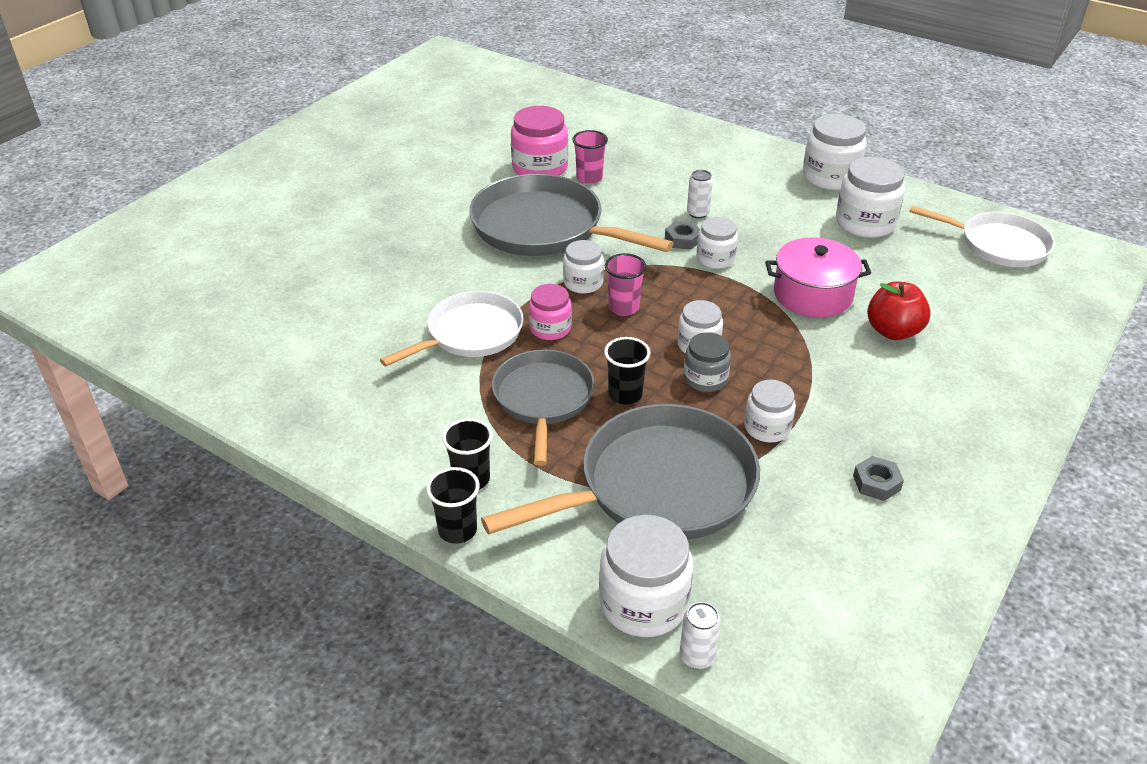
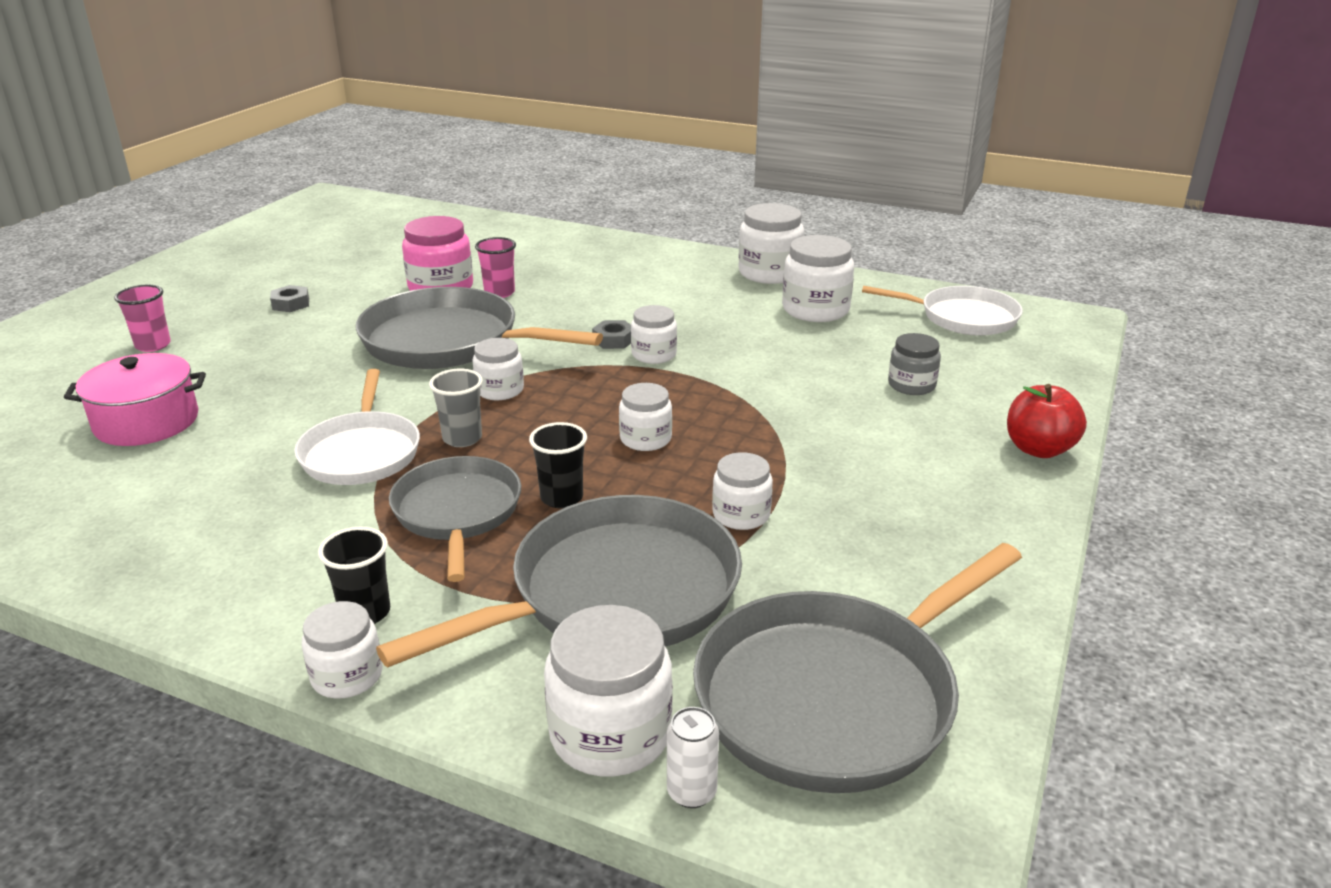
camera: 10 degrees left, 10 degrees down
white pan [380,291,524,367] -> white pan turned 135 degrees clockwise [294,369,420,485]
black cup [426,467,480,544] -> white jar [302,601,383,698]
pink jar [529,284,572,340] -> grey cup [429,369,483,447]
pink cup [605,253,646,316] -> pink cup moved to [114,285,171,352]
grey jar [684,332,731,392] -> grey jar moved to [888,333,941,395]
white can [687,170,713,219] -> none
pink pot [765,237,871,318] -> pink pot moved to [64,353,206,446]
grey nut [853,456,904,501] -> grey nut moved to [270,285,309,312]
red apple [867,281,931,340] -> red apple moved to [1007,384,1087,458]
none -> grey pan [693,543,1022,793]

